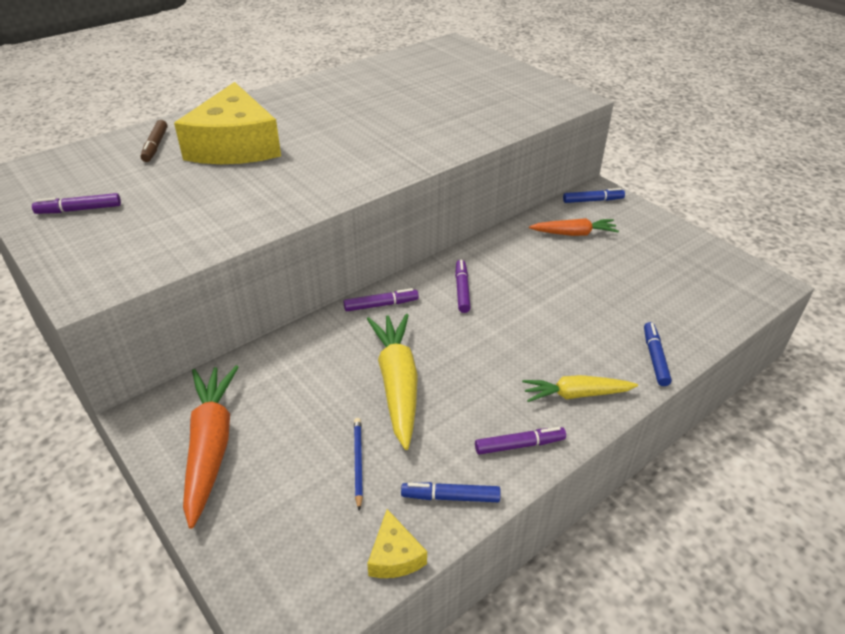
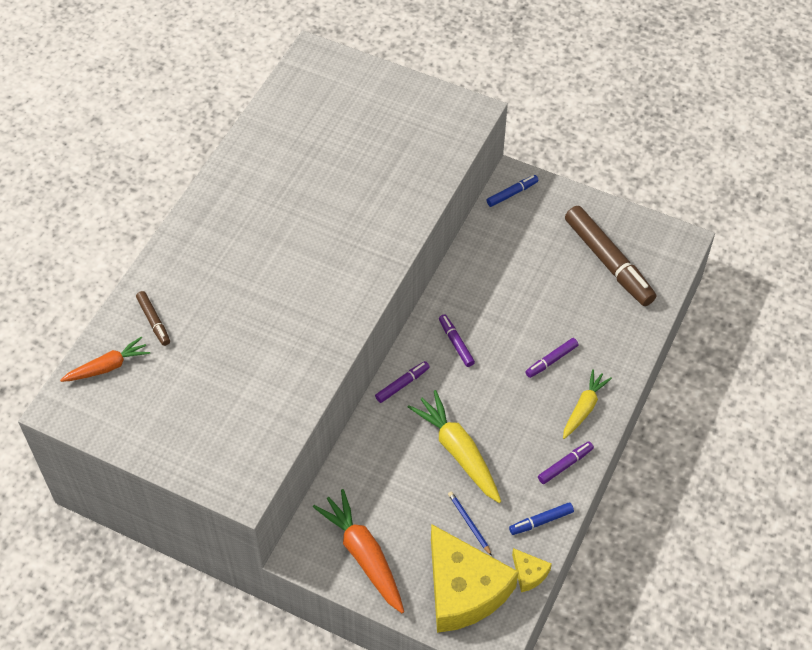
camera: 25 degrees left, 15 degrees up
purple marker [32,193,121,214] -> purple marker moved to [525,338,578,378]
yellow cheese [174,82,281,164] -> yellow cheese moved to [431,524,519,633]
yellow carrot [522,375,638,402] -> yellow carrot turned 150 degrees clockwise [563,369,612,439]
orange carrot [529,218,619,236] -> orange carrot moved to [60,336,150,382]
blue marker [644,322,672,386] -> none
none -> brown marker [565,206,656,306]

